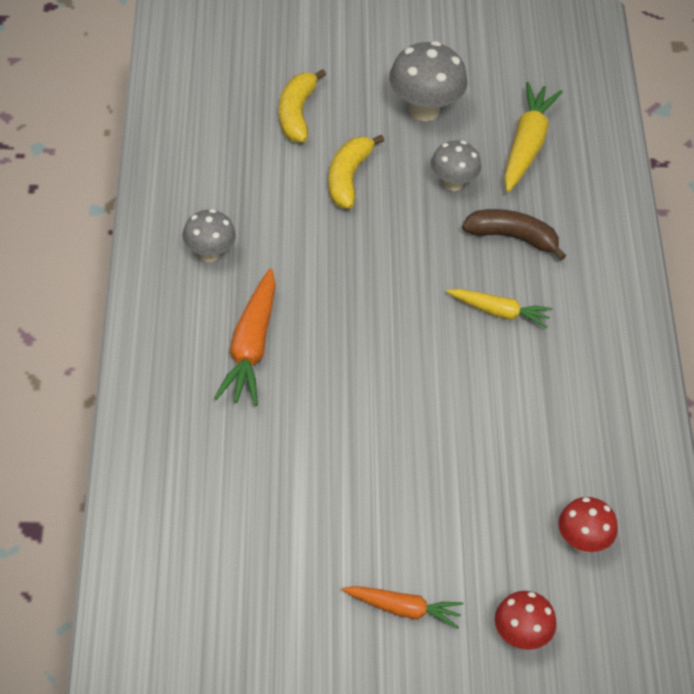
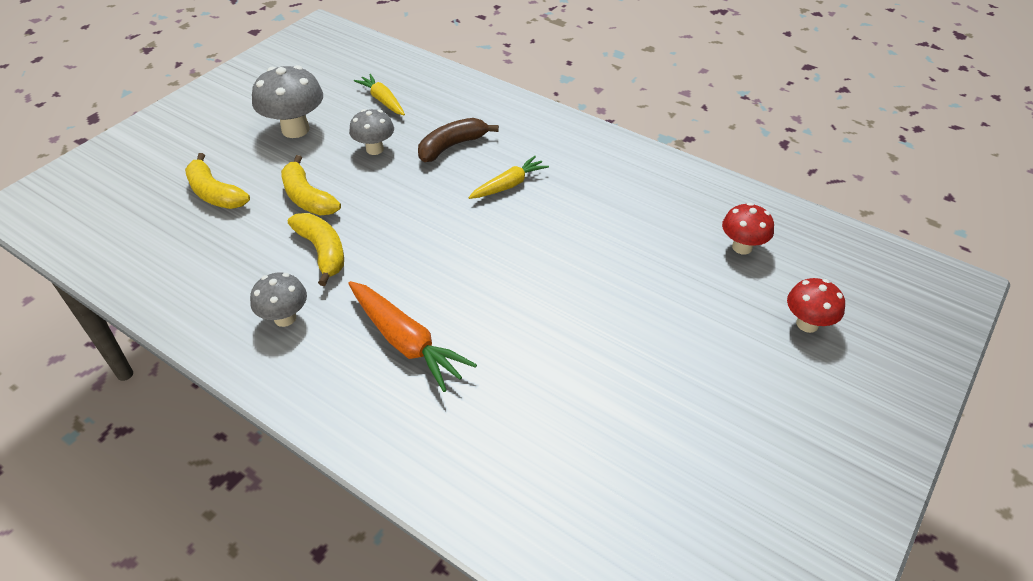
camera: 50 degrees left, 5 degrees down
orange carrot [342,586,463,629] -> none
yellow carrot [504,82,563,192] -> yellow carrot [354,74,405,115], size x0.64
none -> yellow banana [288,213,344,286]

